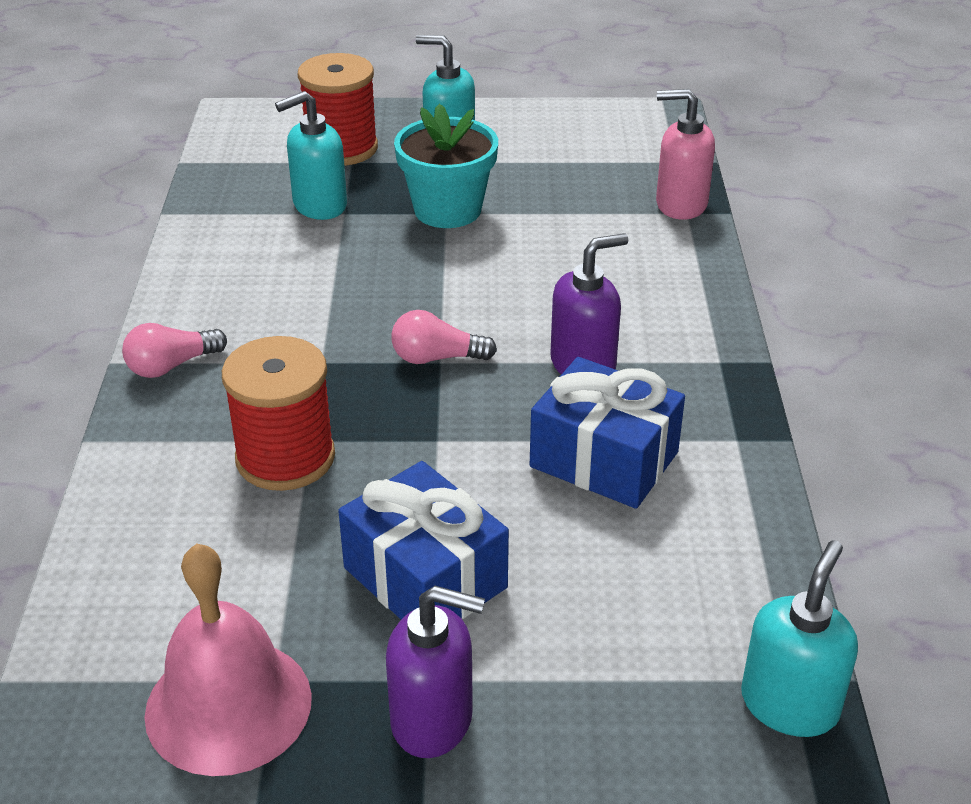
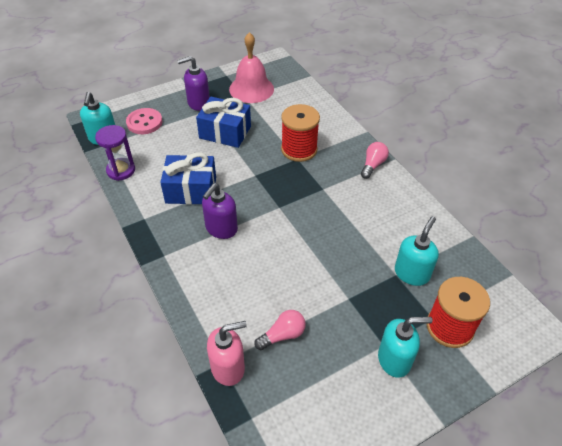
camera: 150 degrees right, 10 degrees up
pink light bulb [391,310,497,364] -> pink light bulb moved to [254,310,306,350]
turquoise flower pot [394,104,498,228] -> none
none -> purple hourglass [95,125,135,181]
none -> pink button [126,108,163,134]

